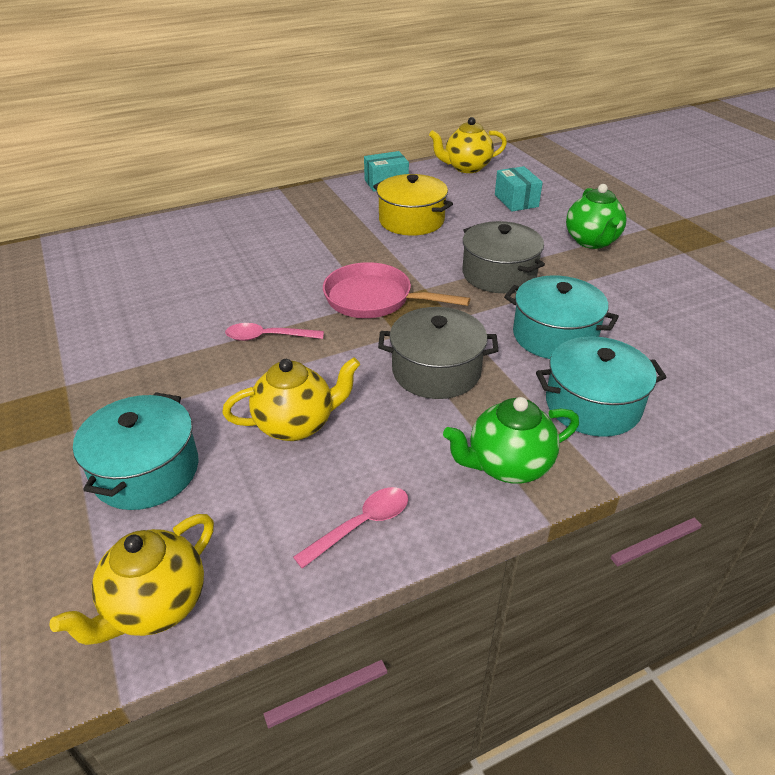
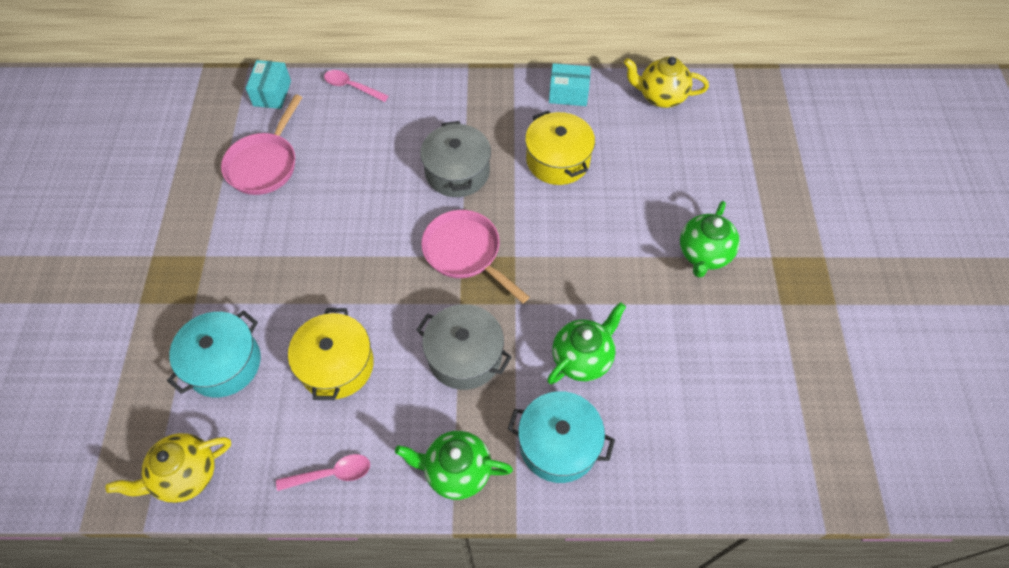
camera: 25 degrees right, 20 degrees up
yellow teapot [222,357,360,441] -> yellow pot [288,308,374,400]
pink spoon [225,323,324,341] -> pink spoon moved to [324,70,389,102]
grey pot [462,221,545,293] -> grey pot moved to [420,121,491,197]
turquoise box [495,166,543,211] -> turquoise box moved to [246,60,291,109]
turquoise pot [504,275,619,359] -> green teapot [547,302,626,385]
none -> pink pan [221,94,302,195]

